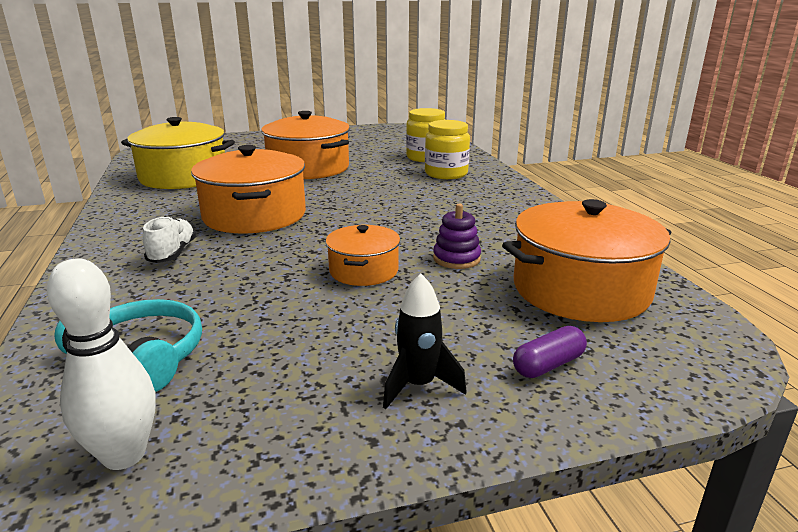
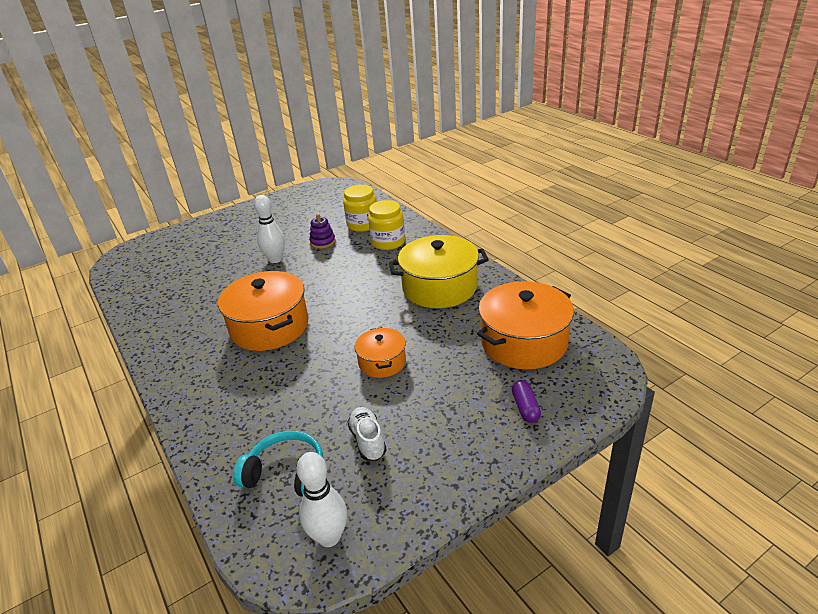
camera: 15 degrees left, 10 degrees up
yellow pot [121,117,235,189] -> yellow pot moved to [389,235,489,308]
white shoe [143,216,196,263] -> white shoe moved to [348,407,387,461]
orange pot [261,111,350,179] -> white bowling pin [254,195,285,263]
black rocket [383,273,467,409] -> none
purple stacking toy [433,204,481,269] -> purple stacking toy moved to [309,214,336,249]
purple capsule [513,326,587,378] -> purple capsule turned 45 degrees counterclockwise [512,380,541,423]

